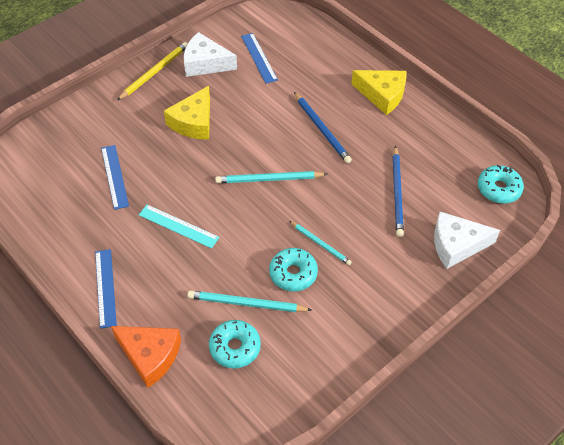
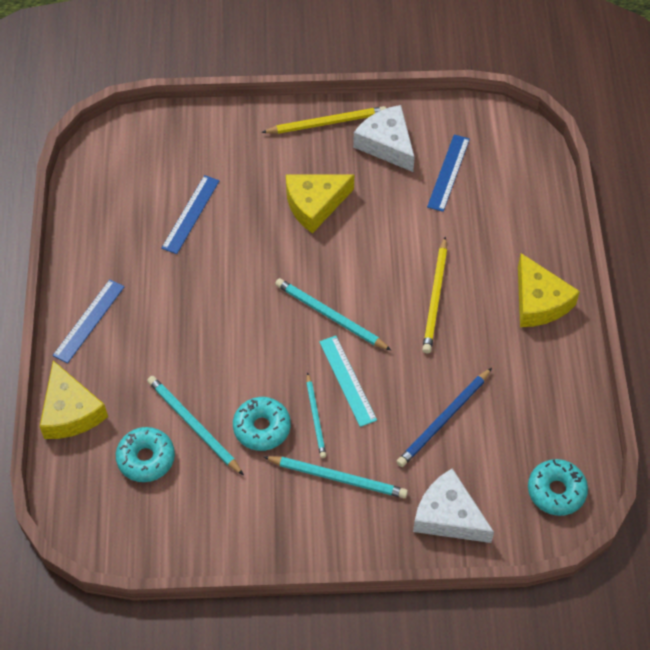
camera: 40 degrees right, 5 degrees up
orange cheese [111,326,181,388] -> yellow cheese [40,361,108,439]
turquoise ruler [139,205,219,249] -> turquoise ruler moved to [319,335,377,427]
blue pencil [294,92,352,163] -> yellow pencil [422,236,447,353]
none -> turquoise pencil [264,456,408,498]

